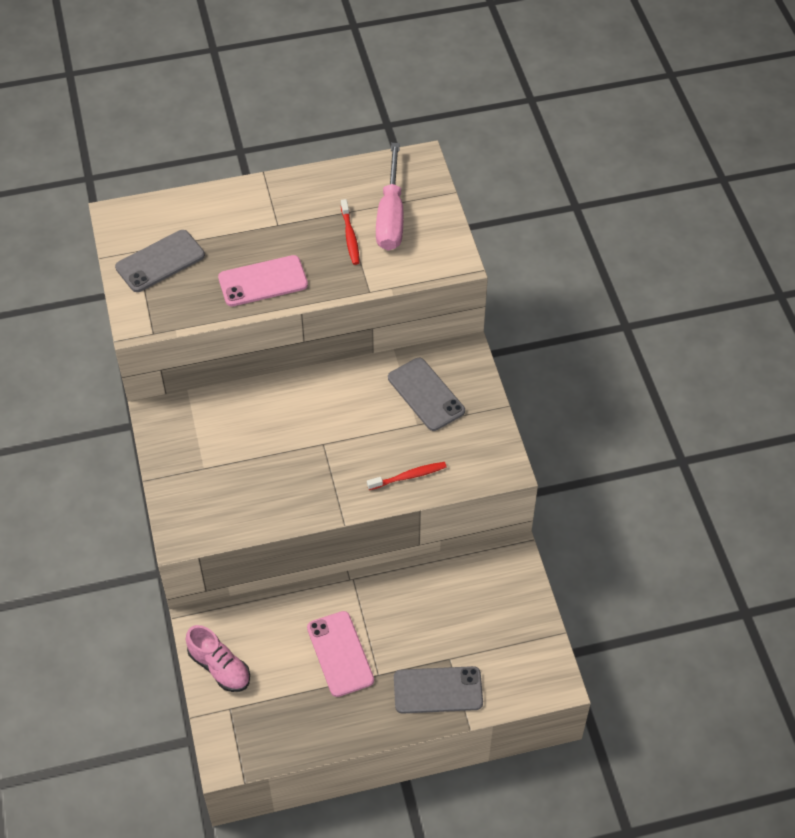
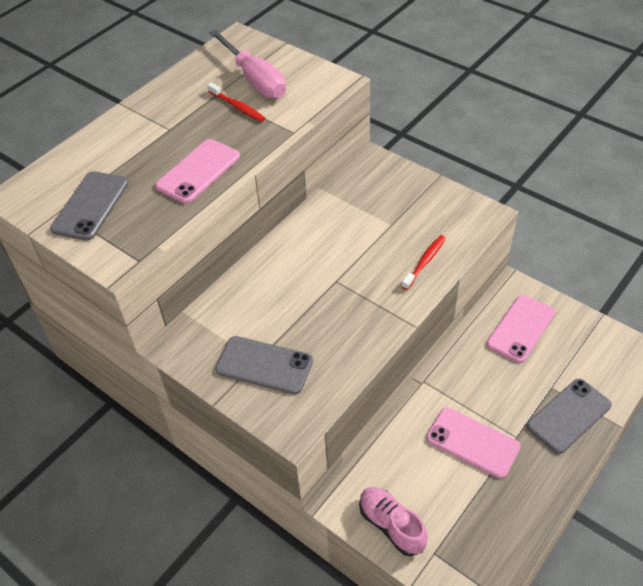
camera: 35 degrees left, 5 degrees down
pink shoe [186,625,250,692] -> pink shoe turned 135 degrees counterclockwise [359,487,428,556]
grey phone [388,358,465,431] -> grey phone moved to [215,336,313,394]
none -> pink phone [487,295,555,363]

